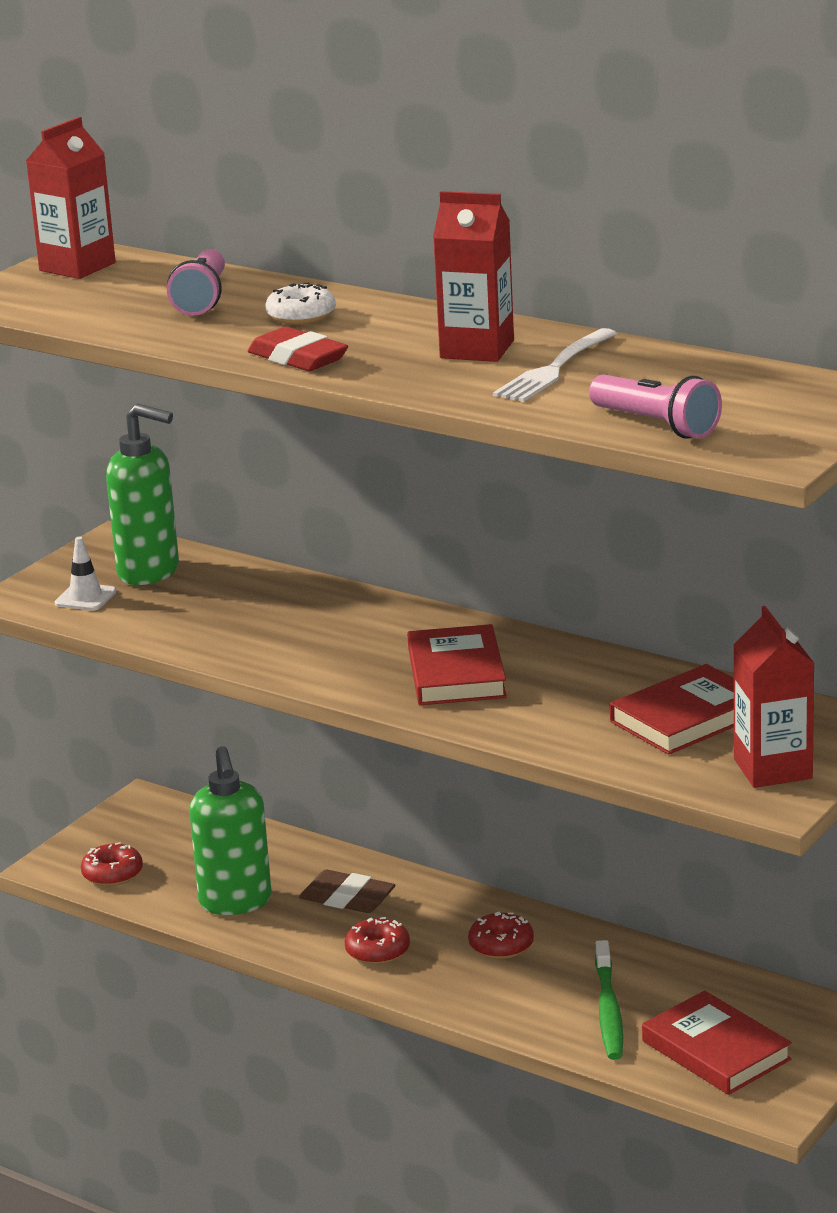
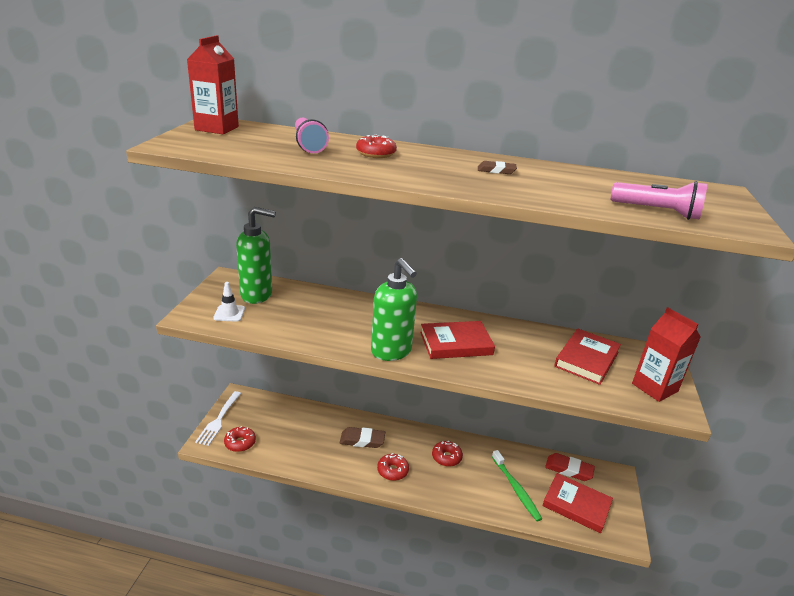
camera: 25 degrees left, 5 degrees up
green soap dispenser [190,746,272,915] -> green soap dispenser moved to [371,258,417,361]
red eraser [248,327,348,371] -> red eraser moved to [545,453,595,481]
white donut [265,282,336,325] -> red donut [356,135,397,158]
red book [407,624,507,705] -> red book turned 75 degrees counterclockwise [420,321,495,359]
red carton [433,191,514,362] -> brown eraser [478,161,517,174]
white fork [493,328,617,402] -> white fork moved to [195,391,242,446]

